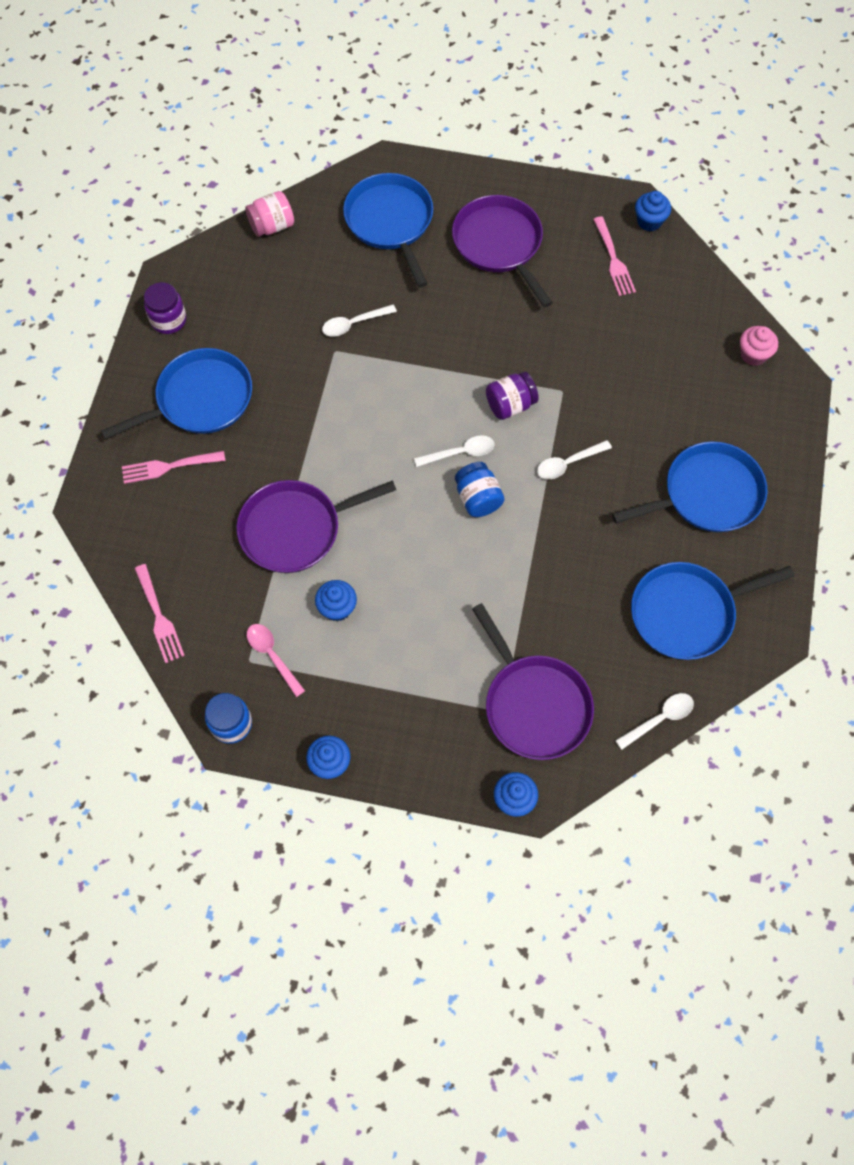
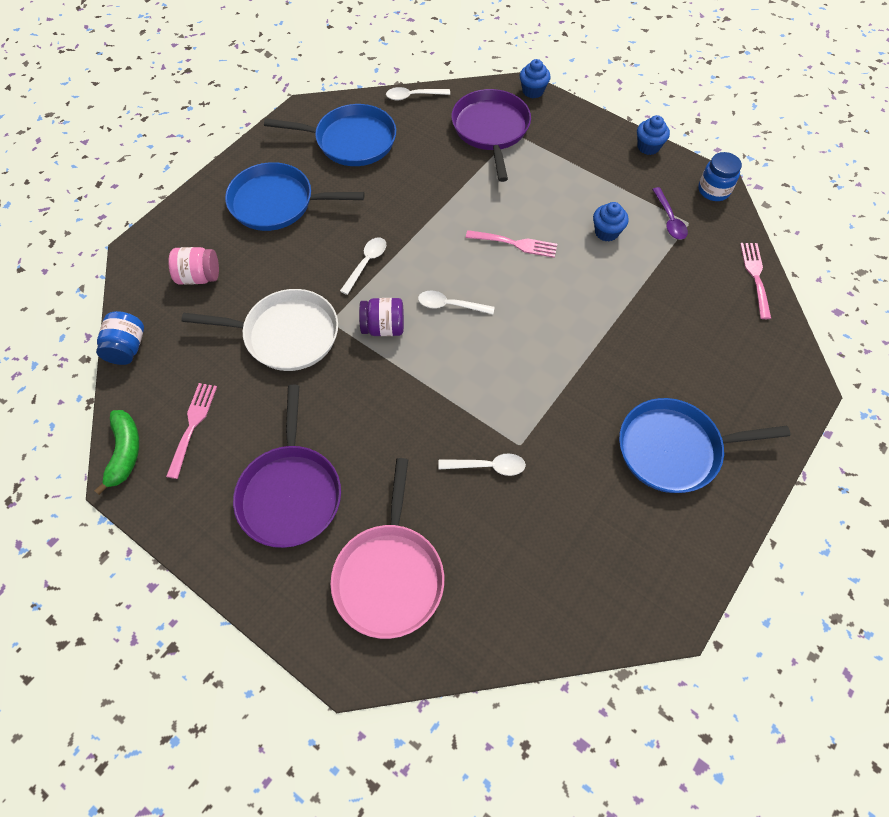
camera: 155 degrees left, 5 degrees down
pink fork [122,451,225,484] -> pink fork moved to [466,230,557,258]
purple jar [144,282,186,334] -> none
purple pan [237,480,396,573] -> none
pink jar [245,191,294,237] -> pink jar moved to [168,247,219,285]
pink spoon [247,624,305,697] -> purple spoon [652,187,688,240]
blue pan [343,173,433,287] -> pink pan [330,458,444,639]
blue jar [455,462,505,517] -> blue jar moved to [96,311,144,365]
white spoon [537,440,612,479] -> white spoon turned 60 degrees counterclockwise [340,237,386,295]
blue cupcake [635,191,671,231] -> green banana [94,410,139,495]
pink cupcake [740,326,778,366] -> none
none -> white pan [181,289,338,371]

